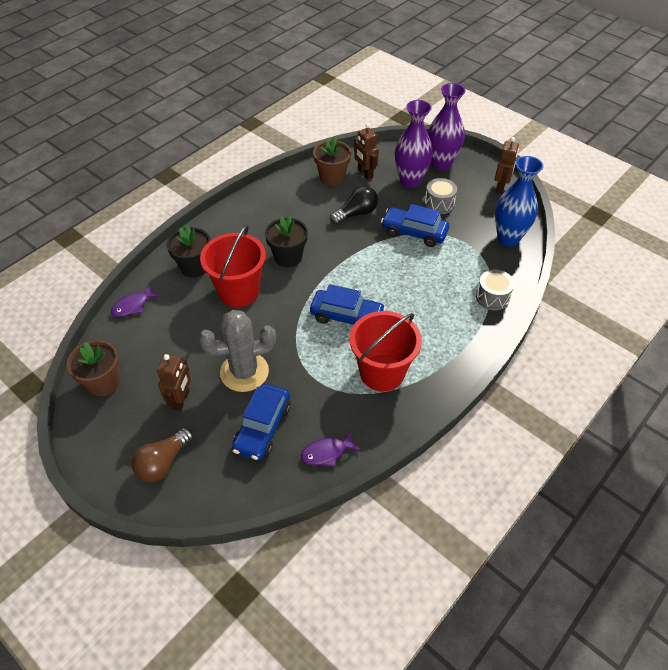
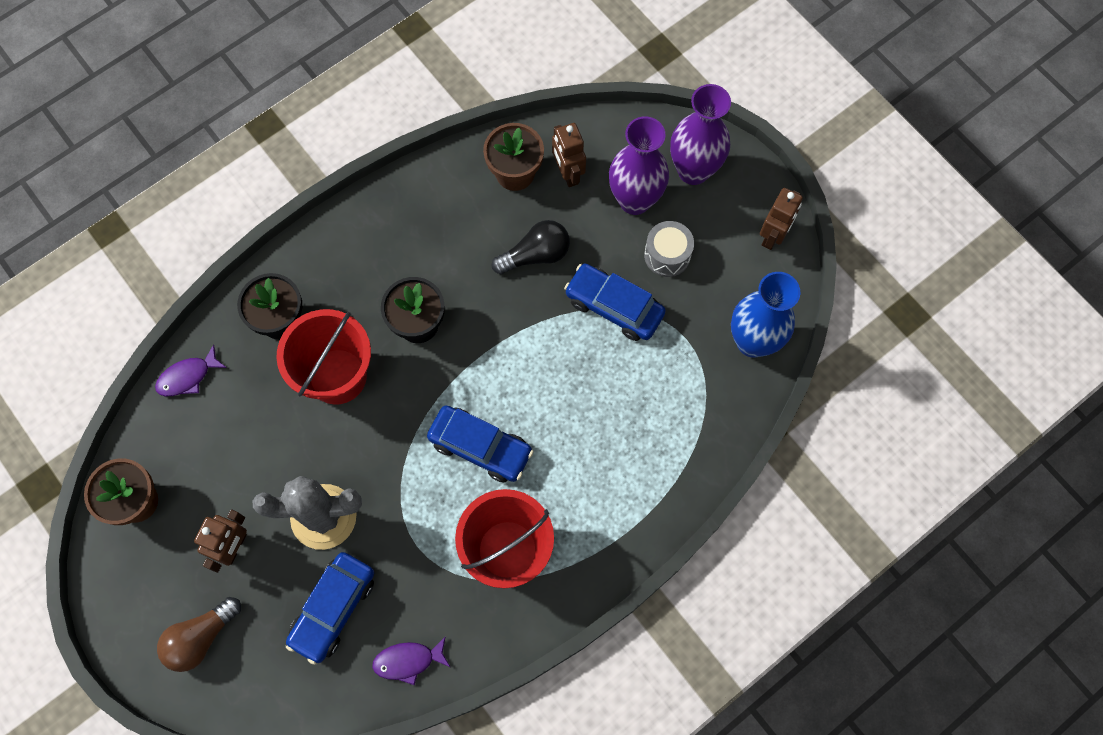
camera: 10 degrees right, 20 degrees up
grey drum [476,269,515,310] -> none

